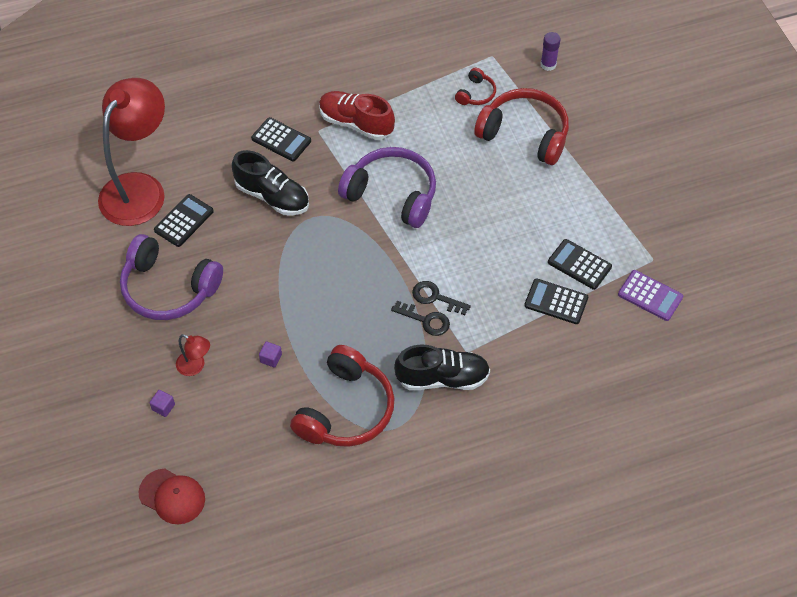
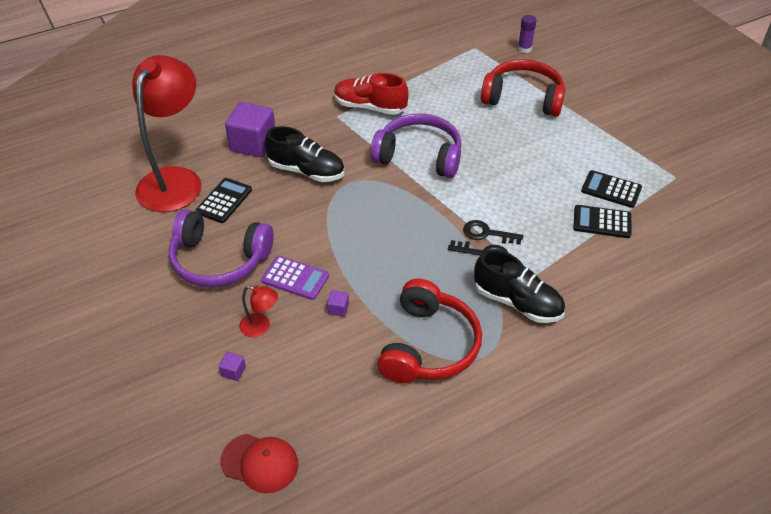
camera: 10 degrees left, 10 degrees down
black calculator [251,117,311,161] -> none
black shoe [394,345,490,390] -> black shoe turned 45 degrees clockwise [474,250,565,323]
red headphones [455,68,496,105] -> none
purple calculator [618,270,683,321] -> purple calculator moved to [261,256,329,300]
none -> purple cube [225,102,275,157]

